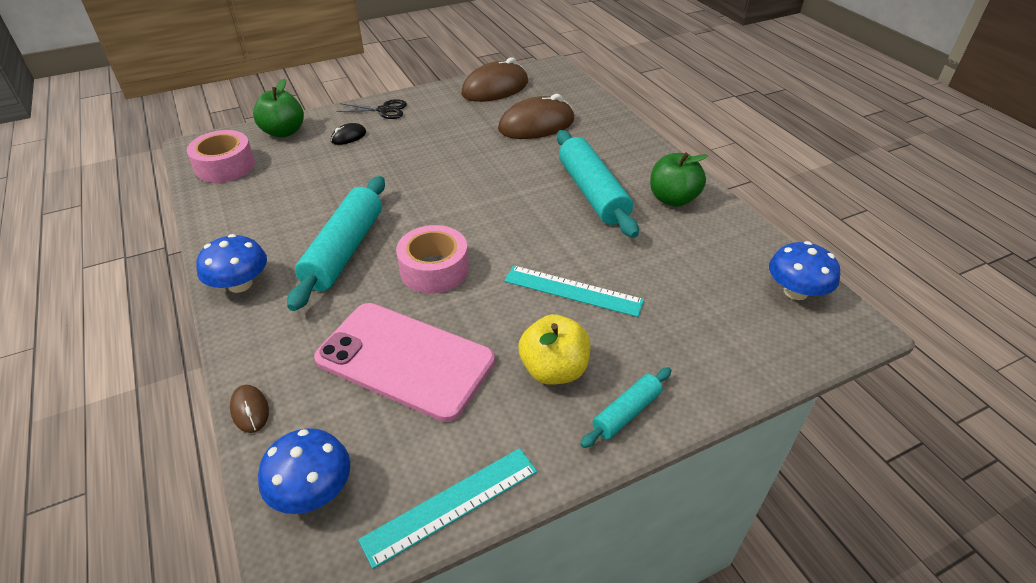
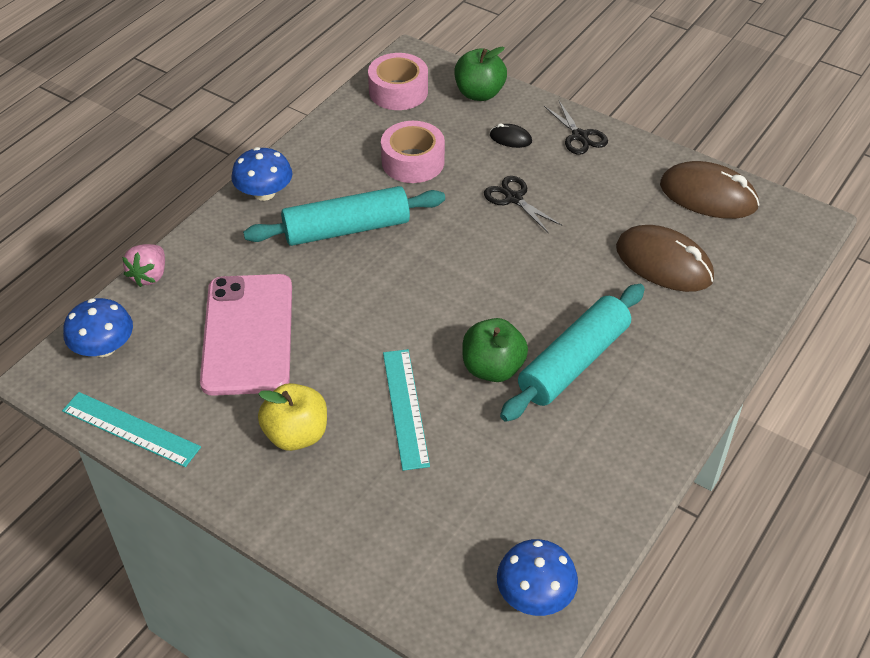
camera: 60 degrees right, 5 degrees up
brown mouse [230,385,269,433] -> pink strawberry [122,244,165,287]
pink tape [396,225,469,293] -> pink tape moved to [381,121,445,183]
turquoise rolling pin [580,367,672,448] -> none
green apple [650,152,708,207] -> green apple moved to [462,318,528,382]
none -> black scissors [484,176,562,233]

